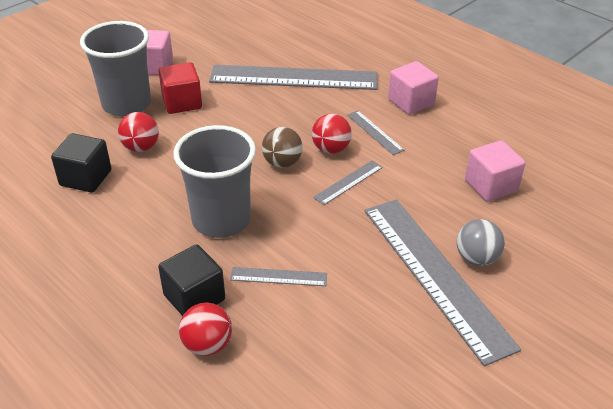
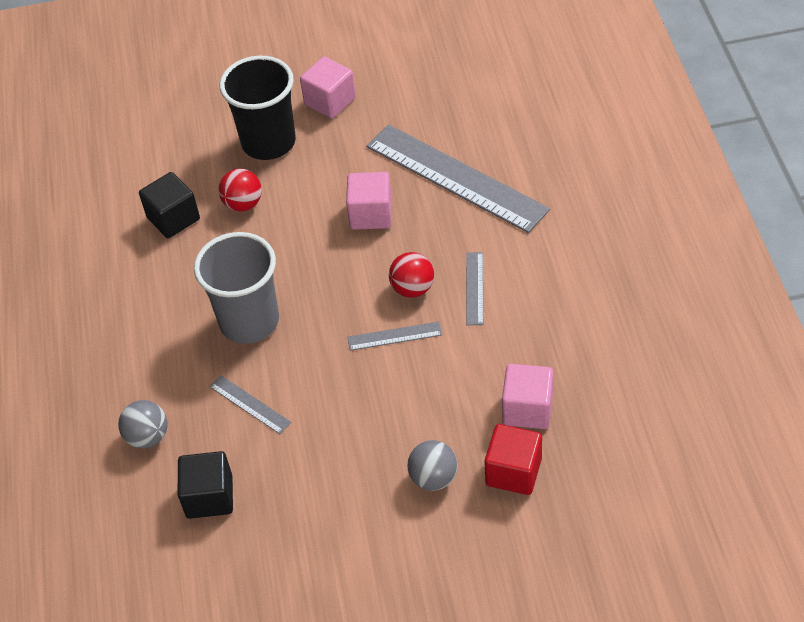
camera: 40 degrees right, 10 degrees up
grey cup [80,21,151,116] -> black cup [220,56,296,160]
red cube [158,62,202,114] -> red cube moved to [484,424,542,495]
black cube [158,244,225,316] -> black cube moved to [178,451,233,519]
red ball [179,303,232,356] -> grey ball [118,400,168,449]
brown ball [262,127,303,168] -> none
grey ruler [365,199,521,366] -> none
pink cube [388,61,439,115] -> pink cube moved to [346,172,392,230]

